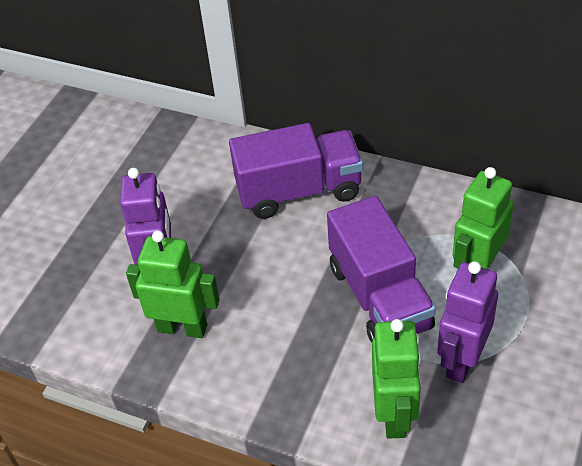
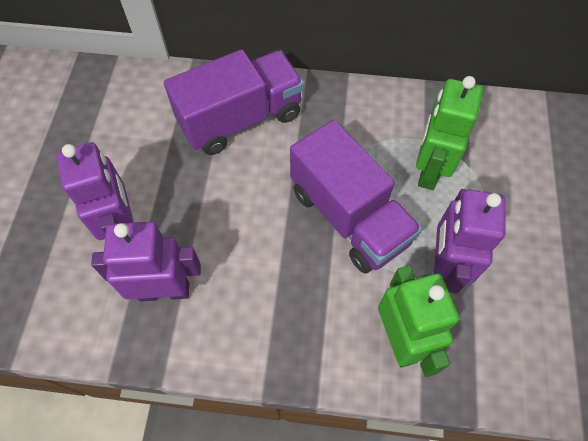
camera: 20 degrees left, 15 degrees up
green robot [126,230,220,338] -> purple robot [91,222,201,302]

